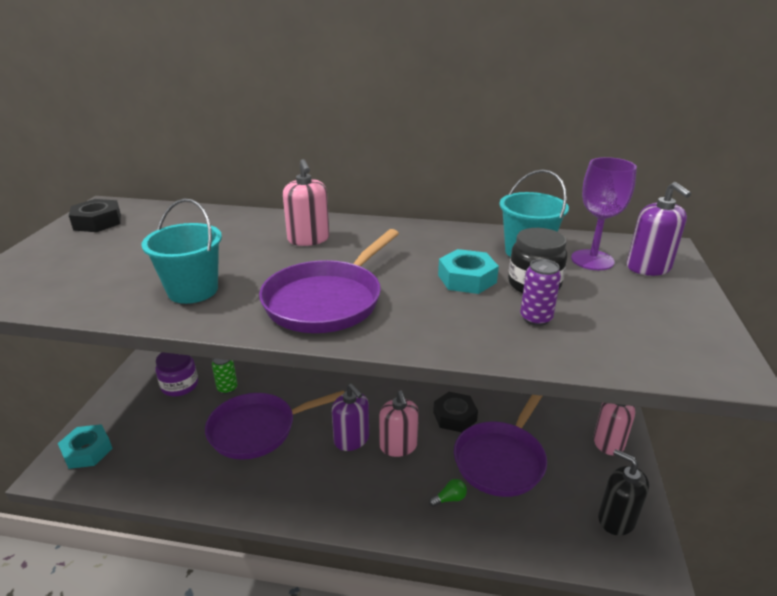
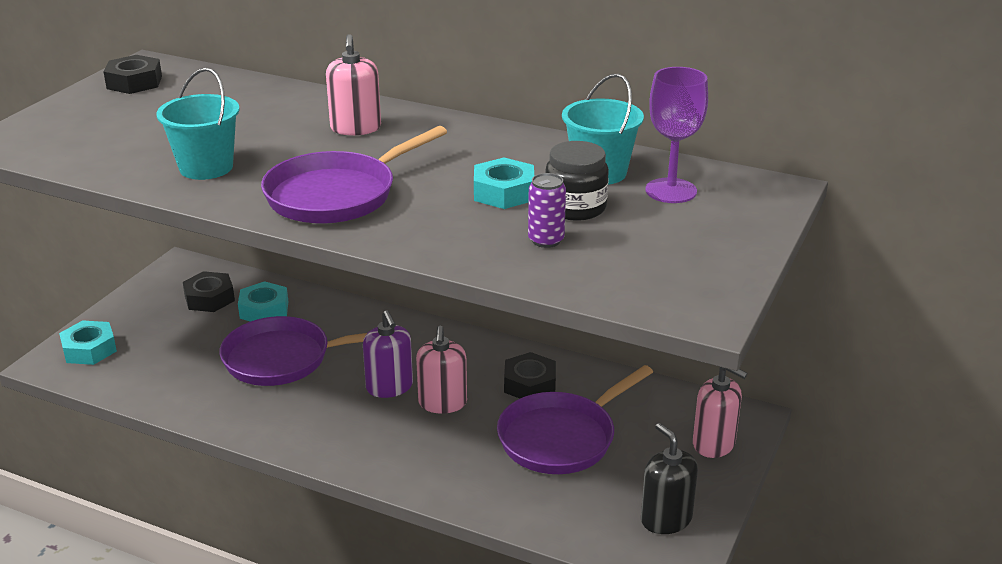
camera: 15 degrees right, 0 degrees up
purple jar [155,352,198,396] -> black nut [183,271,235,312]
green can [212,358,238,394] -> turquoise nut [238,281,288,322]
green light bulb [429,479,467,507] -> none
purple soap dispenser [627,182,691,276] -> none

